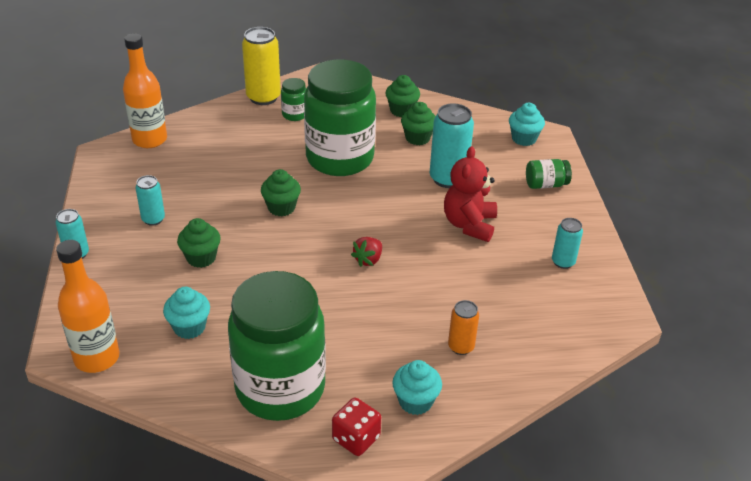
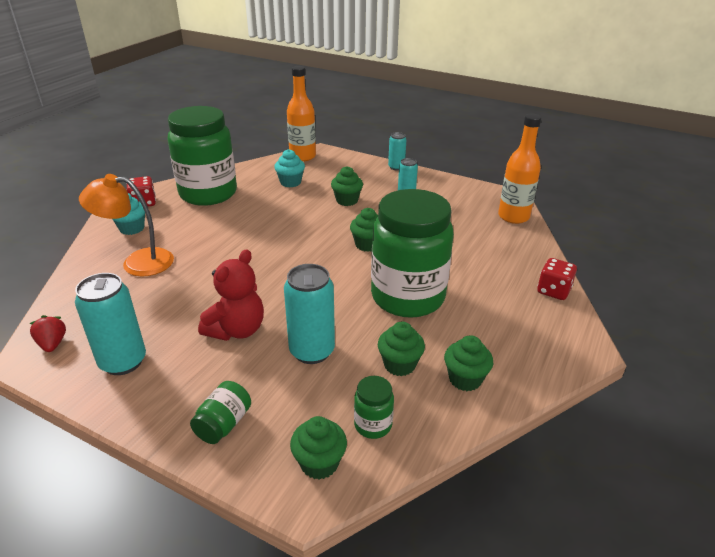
camera: 125 degrees right, 5 degrees down
yellow can [242,27,281,105] -> red dice [537,258,577,300]
green jar [281,78,306,121] -> green jar moved to [354,376,394,439]
red strawberry [351,237,382,267] -> red strawberry moved to [29,315,66,352]
red teddy bear [444,146,497,242] -> red teddy bear turned 75 degrees clockwise [198,249,264,341]
orange can [448,300,479,355] -> orange lamp [79,174,174,276]
turquoise cupcake [509,103,545,146] -> green cupcake [290,416,347,480]
turquoise can [552,218,583,269] -> turquoise can [75,273,146,375], size x1.74

